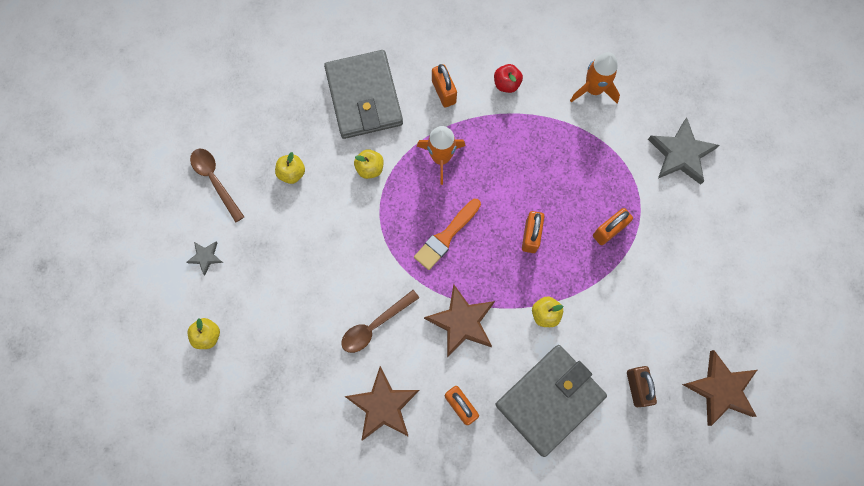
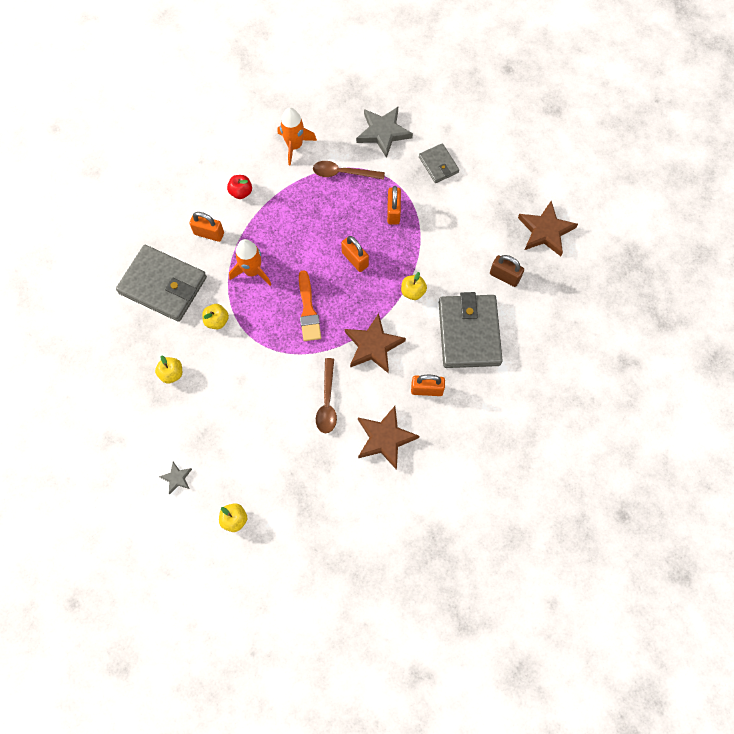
camera: 50 degrees left, 5 degrees down
brown spoon [190,149,244,222] -> brown spoon moved to [313,161,385,180]
none -> grey wallet [419,143,459,183]

